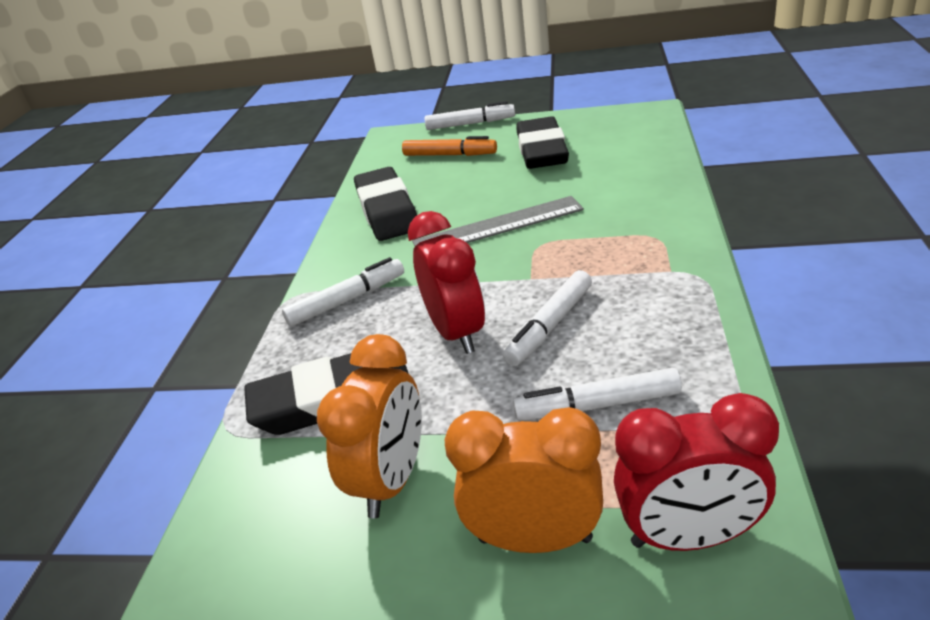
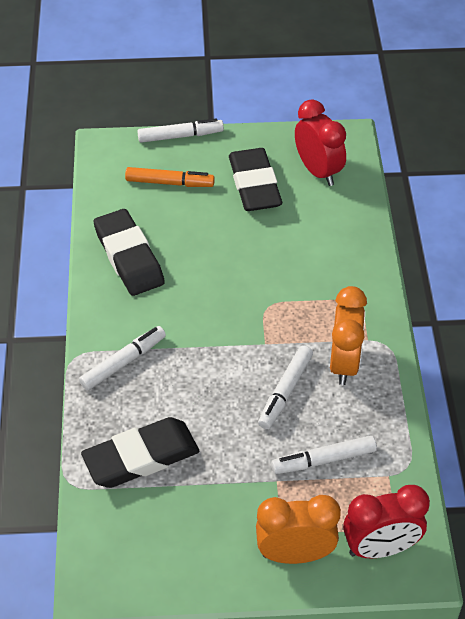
camera: 15 degrees left, 15 degrees up
orange clock [317,334,422,518] -> orange clock moved to [330,286,367,385]
red clock [408,211,485,354] -> red clock moved to [295,99,346,186]
grey ruler [412,196,584,246] -> none

